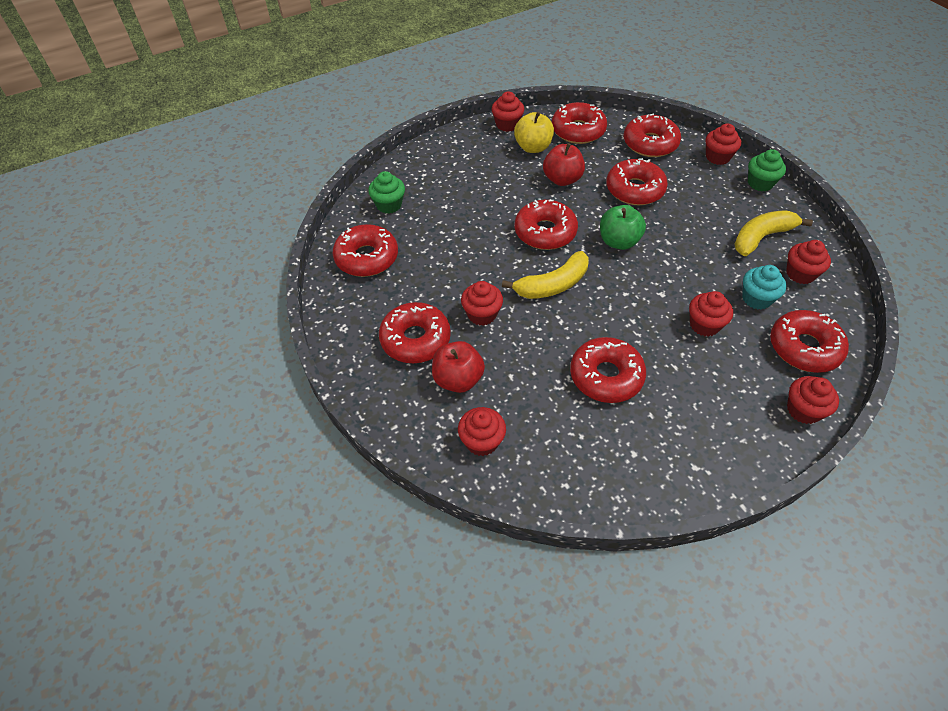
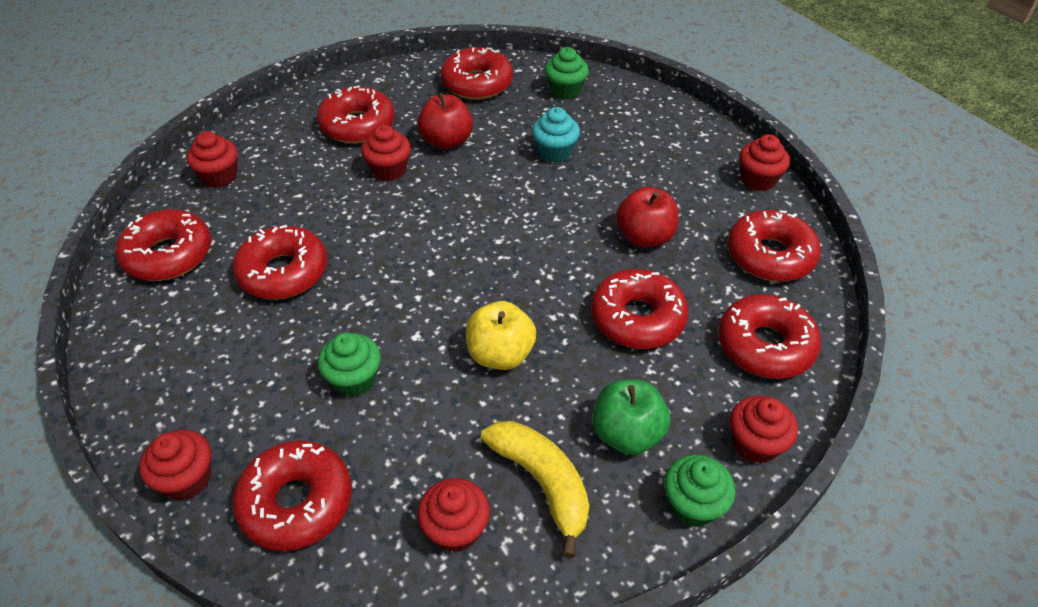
camera: 85 degrees right, 5 degrees down
red apple [432,341,485,393] -> red apple moved to [417,93,473,150]
yellow banana [502,251,589,299] -> none
yellow apple [514,112,554,153] -> yellow apple moved to [466,301,536,370]
red donut [514,200,578,250] -> red donut moved to [115,209,211,281]
green apple [600,205,646,250] -> green apple moved to [592,380,670,455]
red cupcake [689,291,733,337] -> green cupcake [318,332,381,397]
turquoise cupcake [742,265,787,310] -> turquoise cupcake moved to [532,107,580,163]

